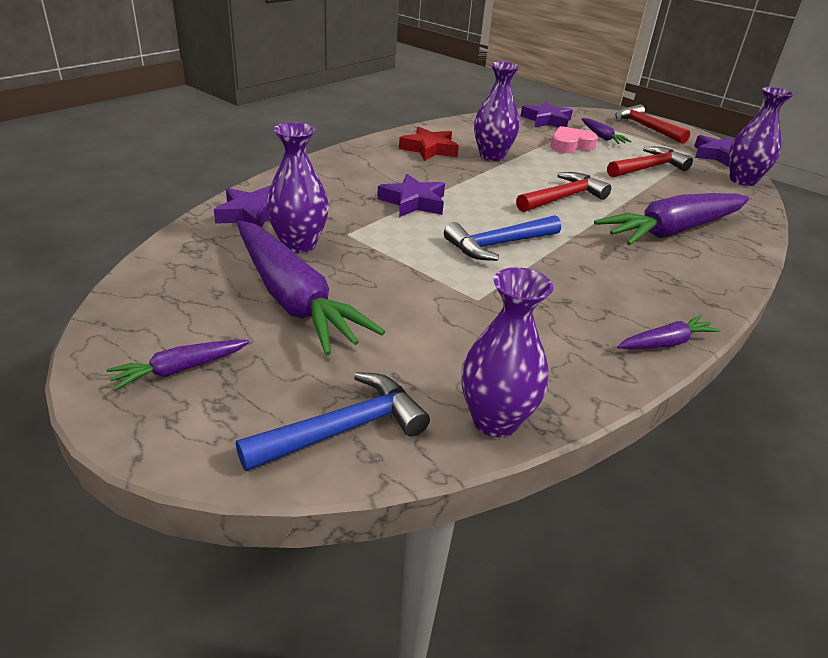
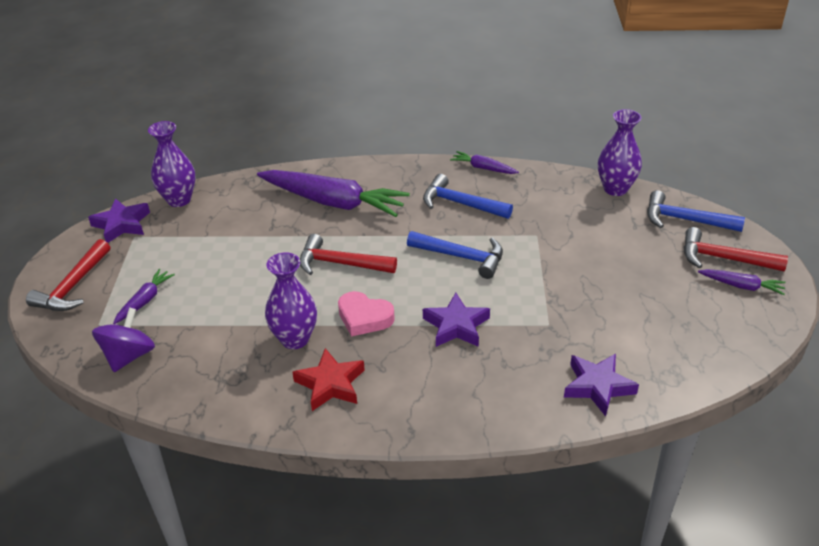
camera: 125 degrees left, 5 degrees up
purple carrot [237,221,385,356] -> none
purple vase [266,122,329,253] -> none
purple star [521,101,573,127] -> purple spinning top [92,307,155,372]
pink heart [550,126,598,153] -> pink heart moved to [338,291,395,336]
red hammer [607,147,693,178] -> red hammer moved to [684,227,788,272]
none -> blue hammer [423,174,513,219]

